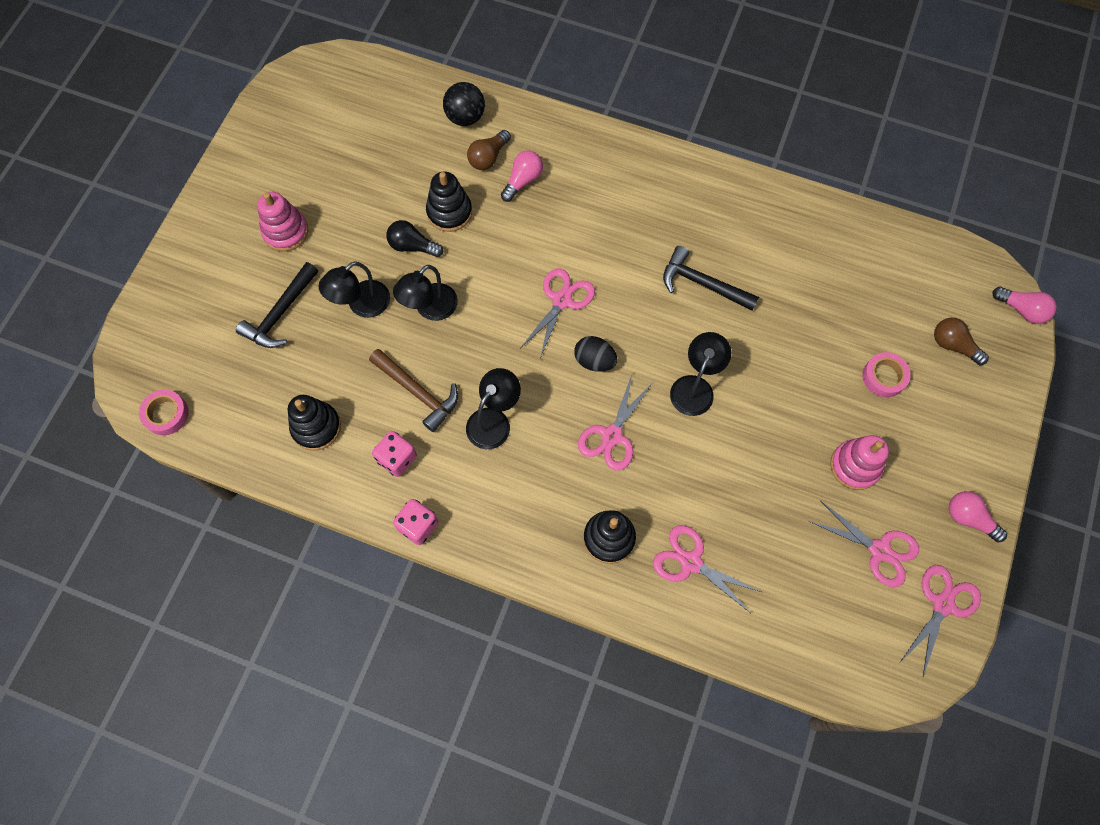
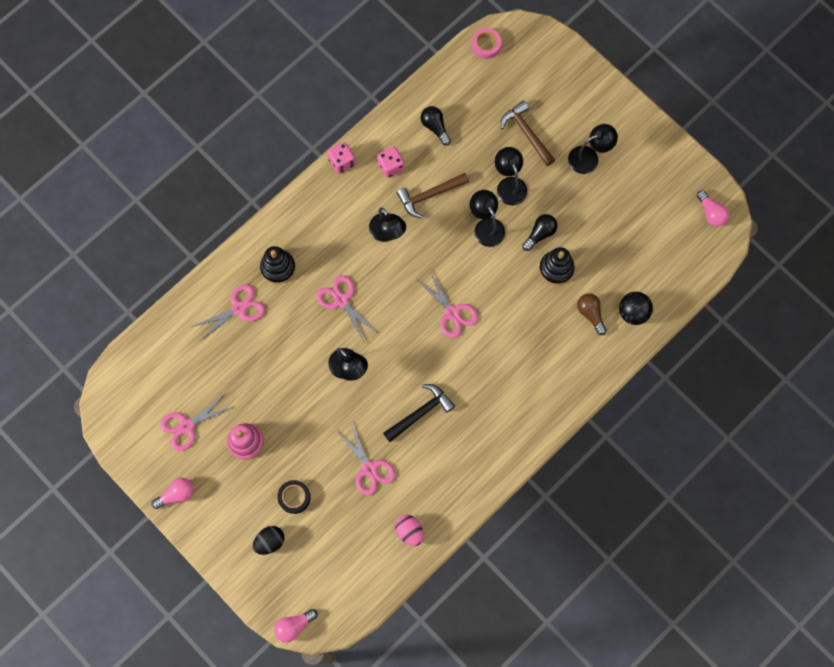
camera: 115 degrees right, 5 degrees up
black hammer [236,262,318,348] -> brown hammer [501,100,555,166]
pink stacking toy [258,192,308,252] -> black lamp [568,124,618,174]
black stacking toy [288,395,341,451] -> black light bulb [421,106,451,146]
pink light bulb [501,151,543,202] -> pink light bulb moved to [697,190,729,227]
black egg [574,336,617,372] -> black egg moved to [253,526,284,555]
pink tape [862,352,911,397] -> black tape [277,480,311,514]
pink scissors [900,565,981,677] -> pink scissors moved to [337,421,395,495]
brown light bulb [934,317,989,365] -> none
none -> pink egg [395,515,423,546]

